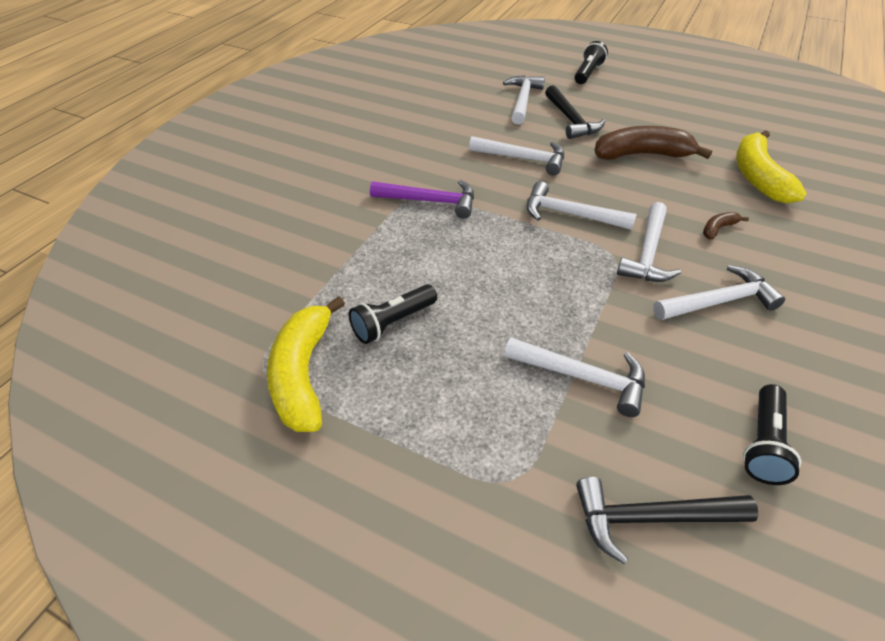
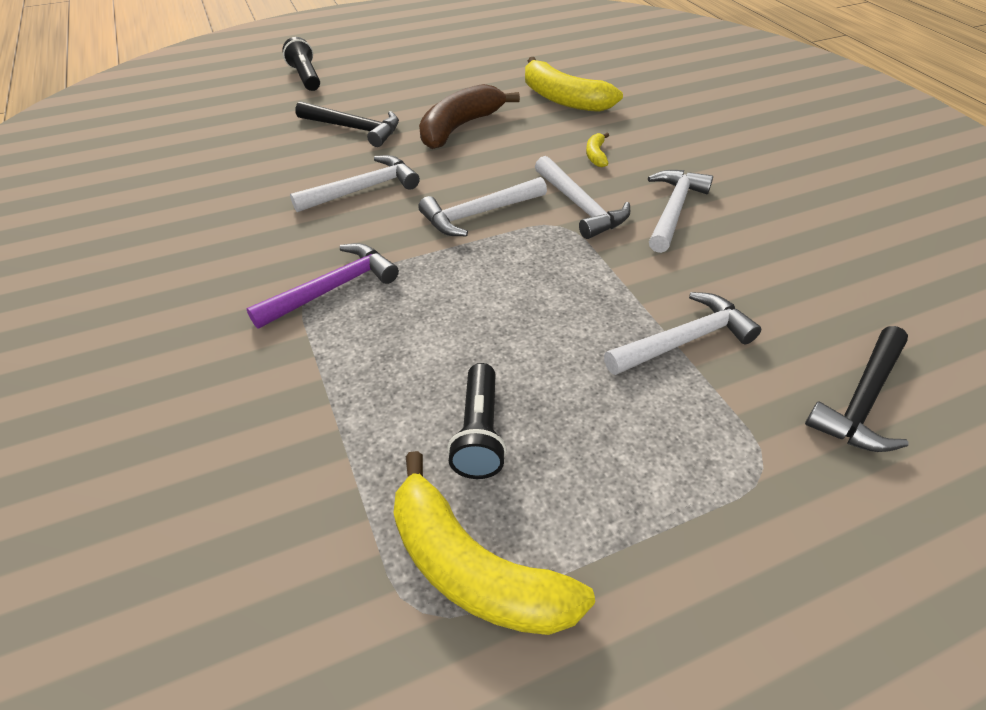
camera: 50 degrees left, 0 degrees up
white hammer [503,75,545,125] -> none
brown banana [703,212,749,239] -> yellow banana [586,133,609,167]
black flashlight [743,384,801,485] -> none

